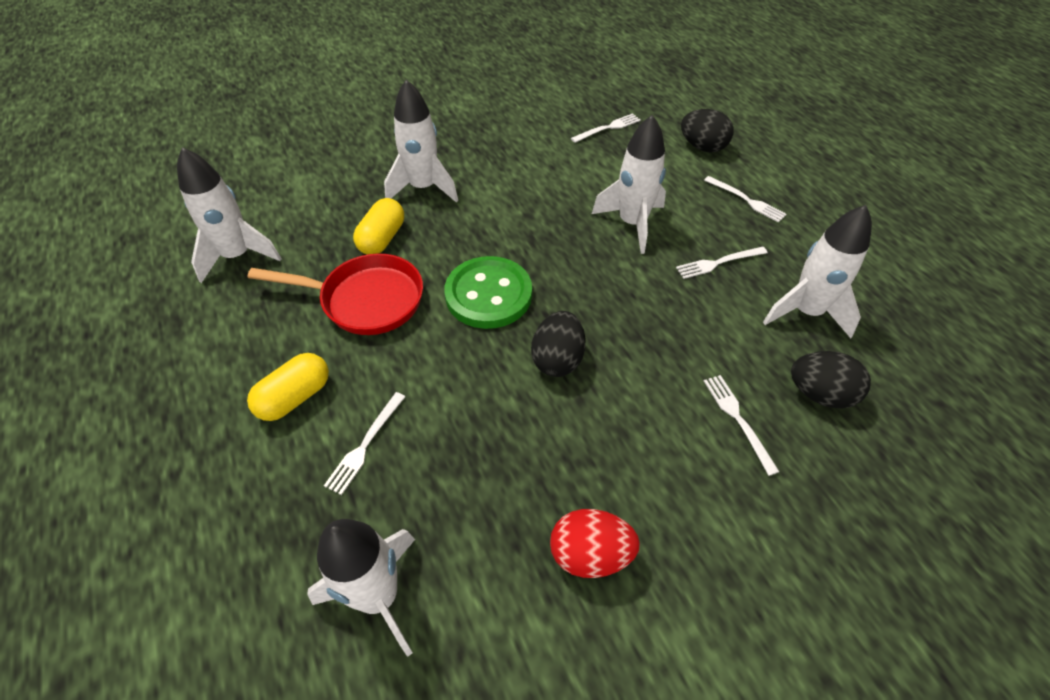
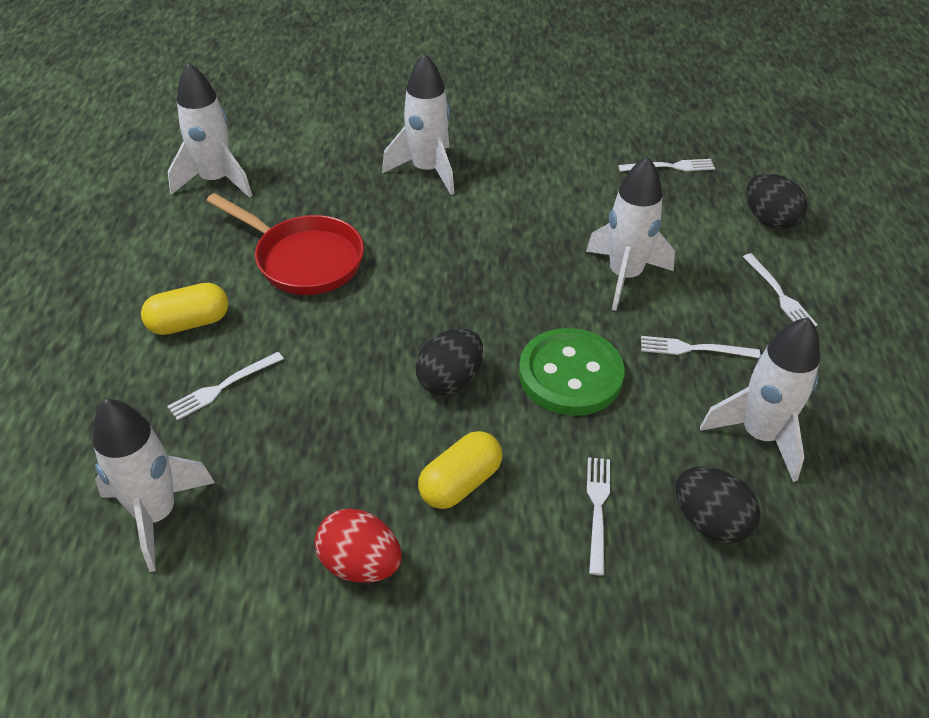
camera: 25 degrees right, 5 degrees down
yellow capsule [353,198,404,255] -> yellow capsule moved to [418,431,502,509]
green button [444,256,532,329] -> green button moved to [519,328,625,416]

